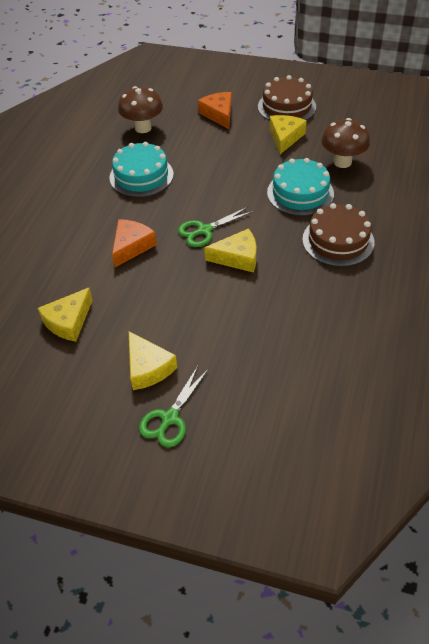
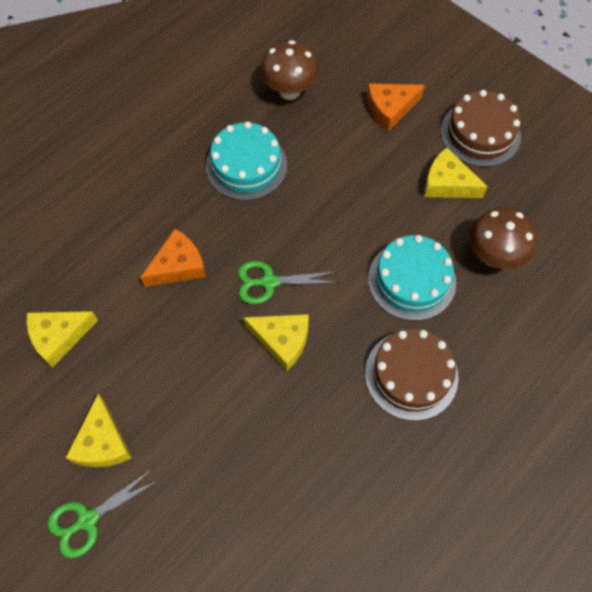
camera: 25 degrees right, 15 degrees up
orange cheese [198,92,232,129] -> orange cheese turned 120 degrees counterclockwise [367,84,425,131]
yellow cheese [269,115,307,154] -> yellow cheese turned 105 degrees counterclockwise [424,148,488,198]

